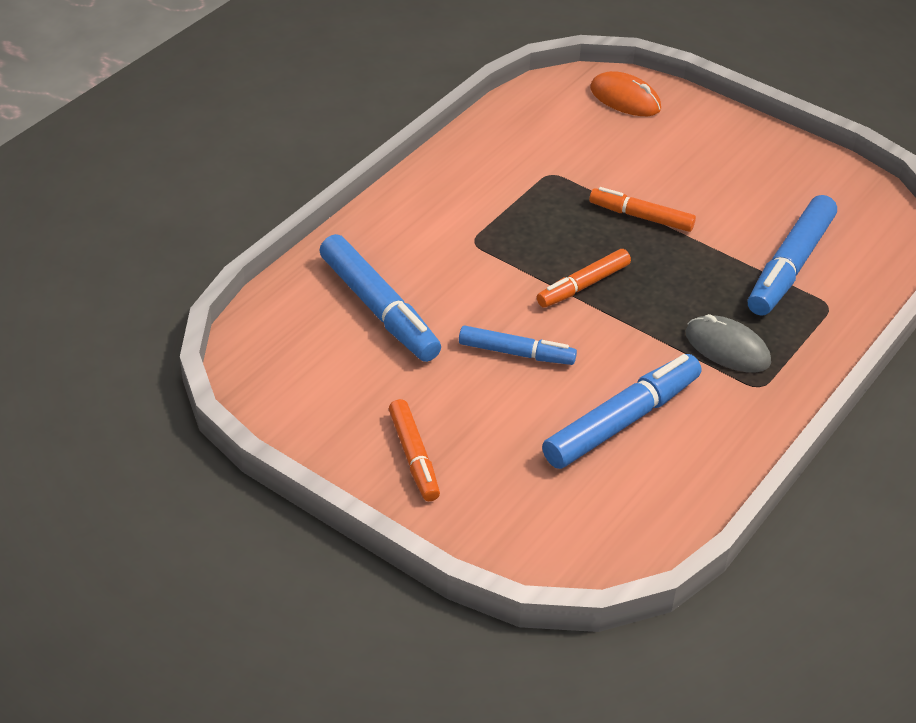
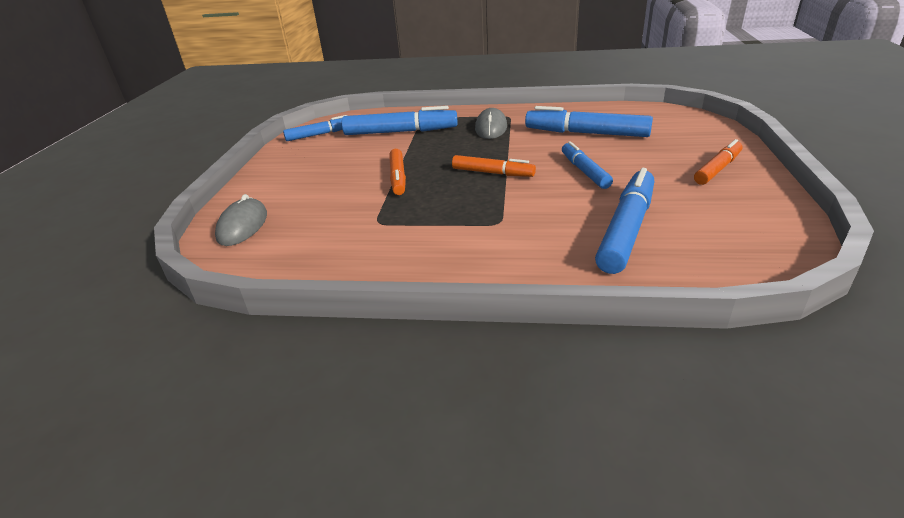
camera: 115 degrees left, 10 degrees down
orange mouse [590,71,661,116] -> grey mouse [215,194,267,246]
none -> blue marker [283,115,347,141]

